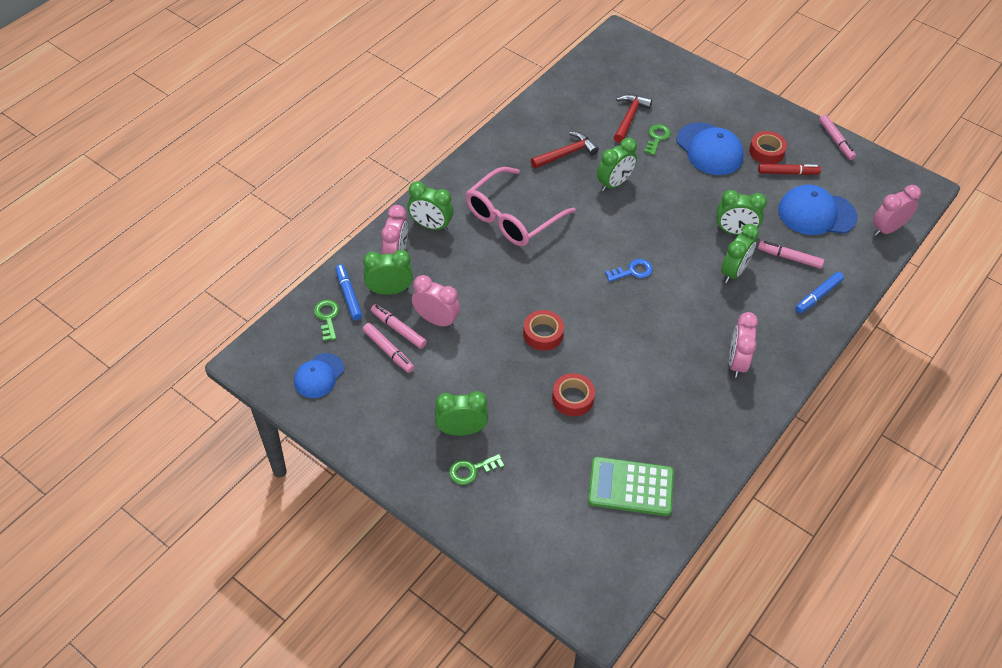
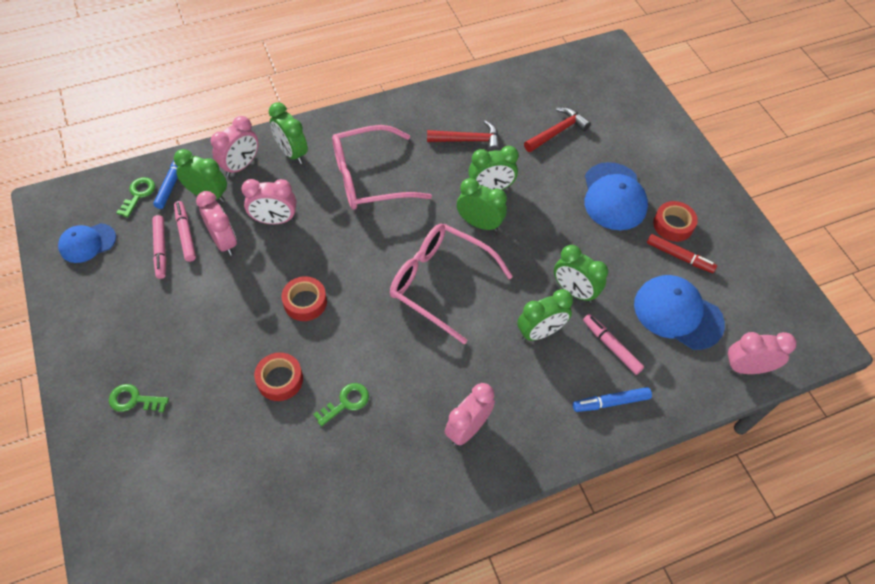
camera: 30 degrees right, 5 degrees up
green clock [435,391,488,436] -> green clock moved to [457,178,507,231]
green calculator [588,457,674,516] -> none
blue key [605,259,653,282] -> pink glasses [390,224,513,344]
green key [644,124,671,155] -> green key moved to [313,383,369,426]
pink marker [819,115,856,160] -> none
none -> pink clock [242,179,296,224]

